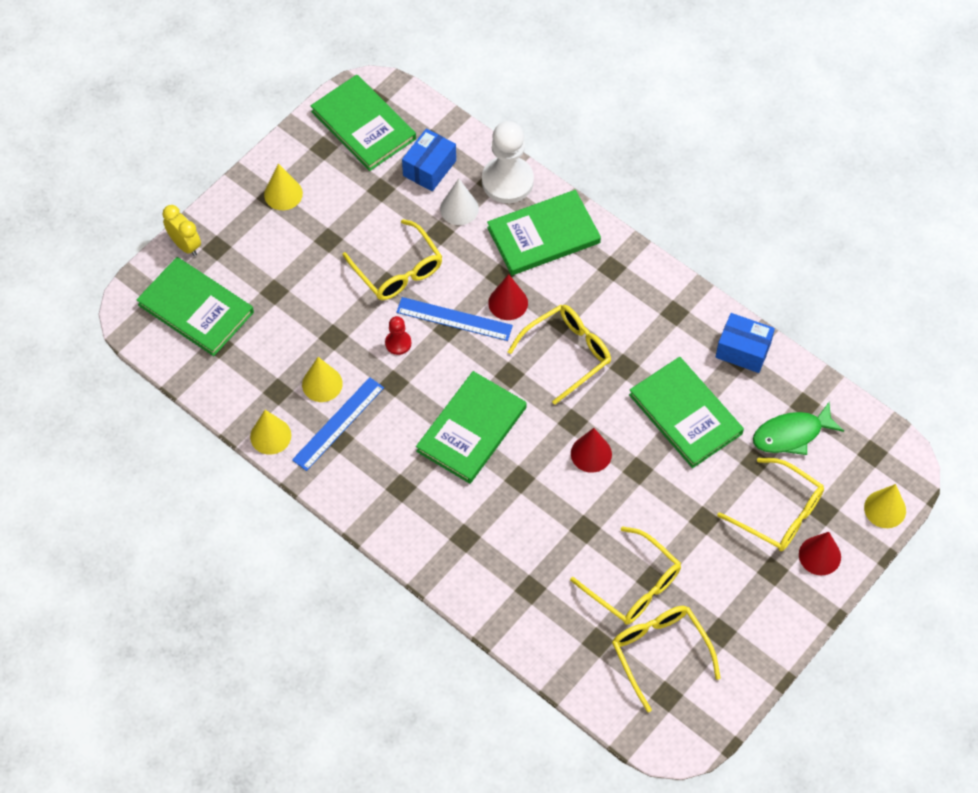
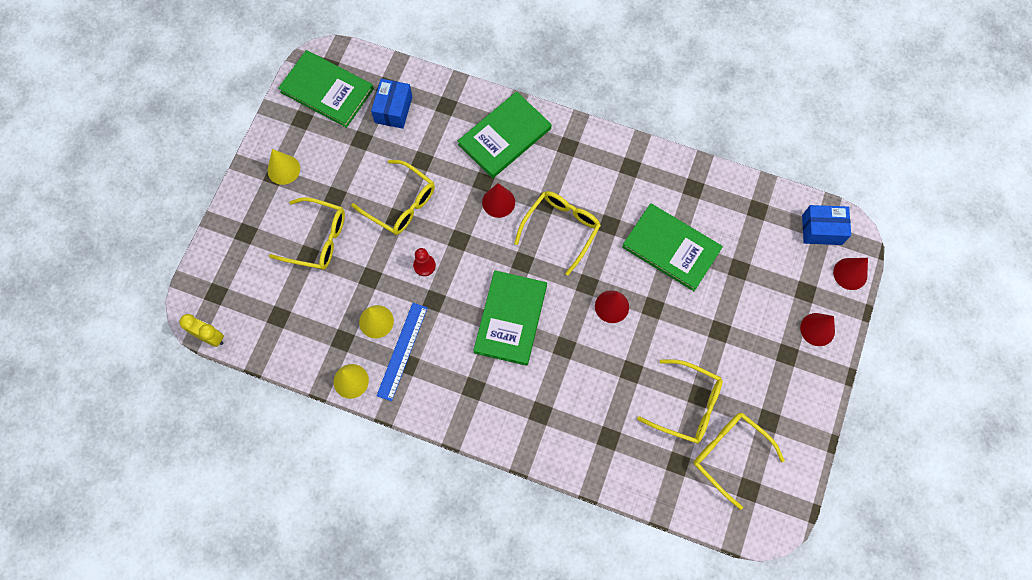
camera: 20 degrees left, 10 degrees up
green book [136,257,254,356] -> none
yellow clock [162,205,201,256] -> yellow clock moved to [179,314,224,347]
blue ruler [396,297,513,341] -> none
white cone [440,179,479,225] -> none
white pawn [482,121,534,203] -> none
blue box [715,313,775,373] -> blue box moved to [802,205,851,245]
yellow glasses [717,458,824,551] -> yellow glasses moved to [269,197,345,270]
green fish [753,402,844,455] -> none
yellow cone [864,484,906,528] -> red cone [833,258,868,290]

